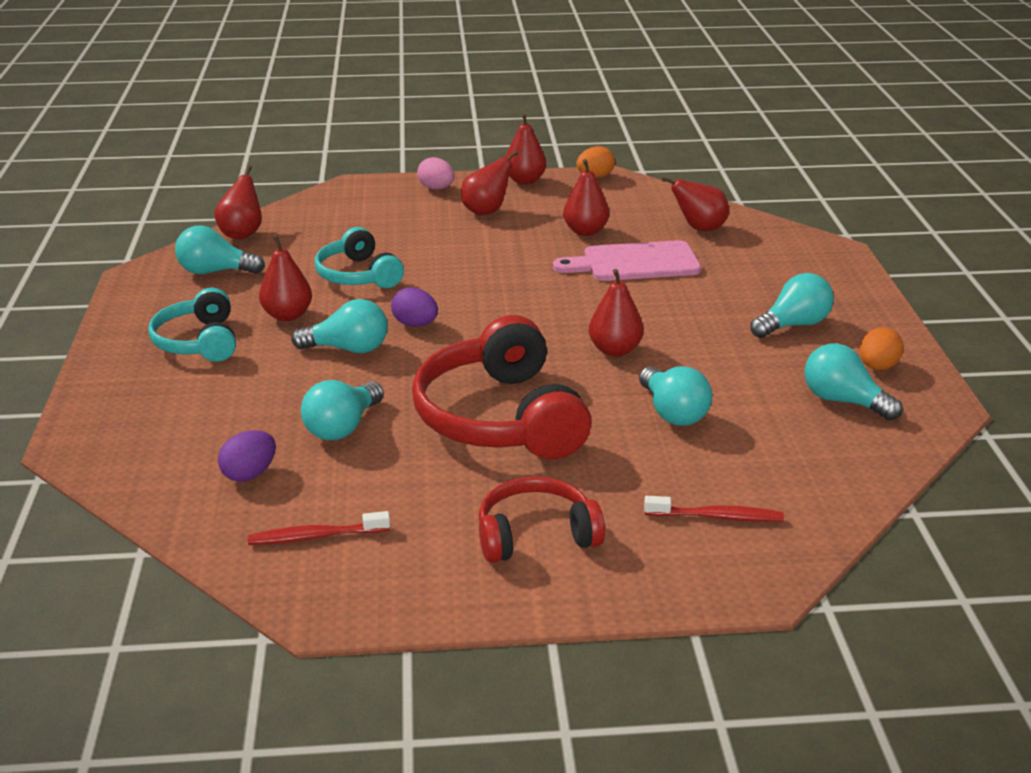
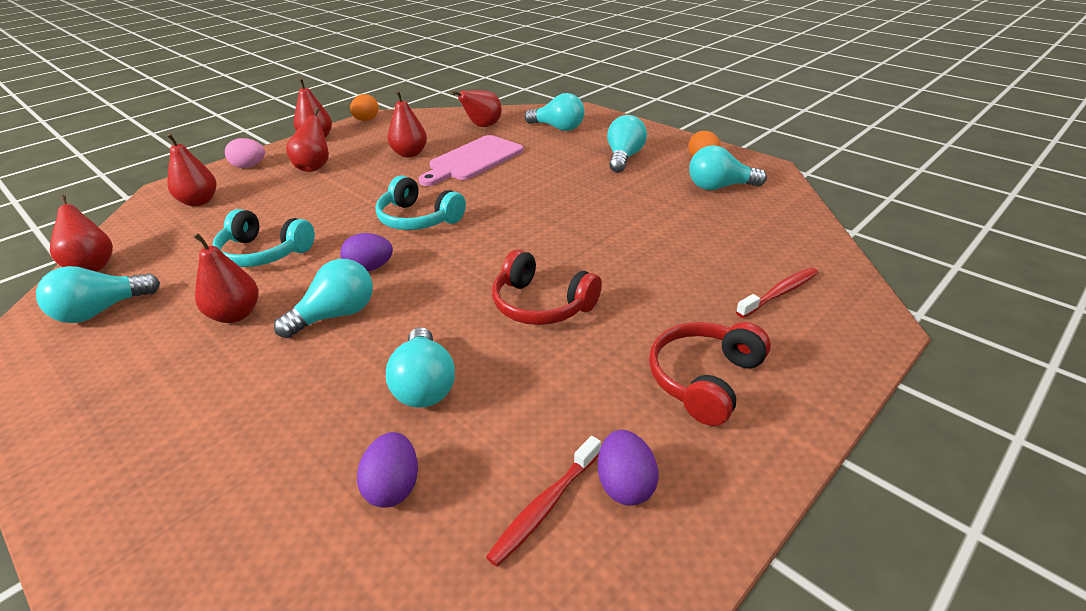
camera: 40 degrees left, 5 degrees up
turquoise headphones [148,288,236,362] -> turquoise headphones moved to [375,176,466,230]
red headphones [412,315,591,459] -> red headphones [492,249,602,325], size x0.59
red pear [589,269,644,357] -> red pear moved to [166,133,217,206]
turquoise light bulb [639,366,712,426] -> turquoise light bulb moved to [524,93,584,131]
none -> purple egg [598,430,659,506]

